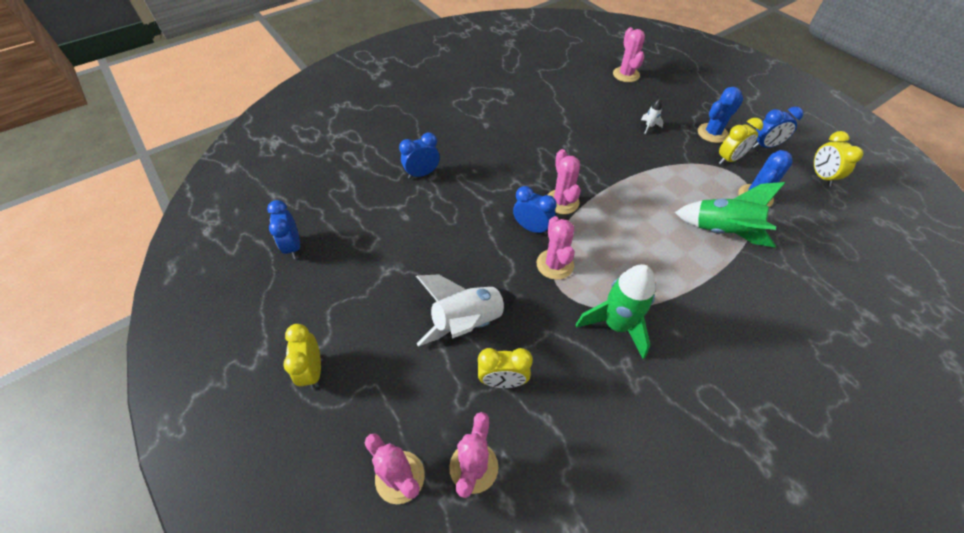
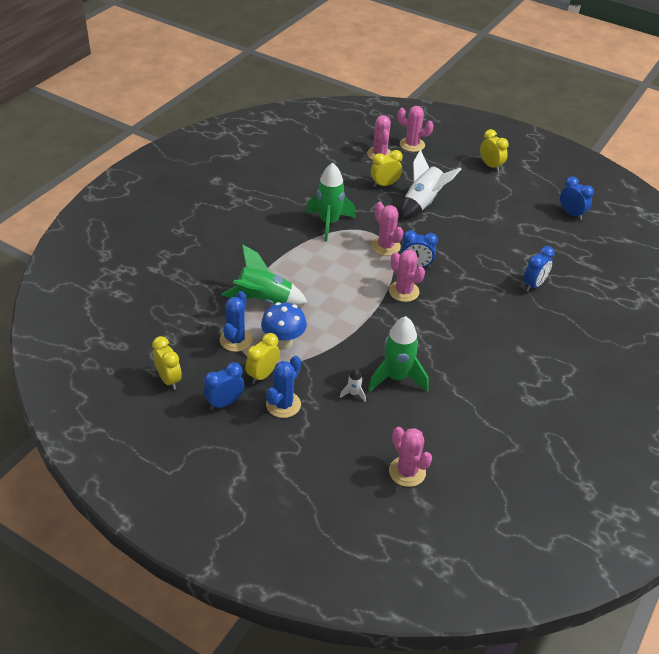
camera: 155 degrees right, 10 degrees down
none -> blue mushroom [261,302,307,350]
none -> green rocket [368,316,429,392]

